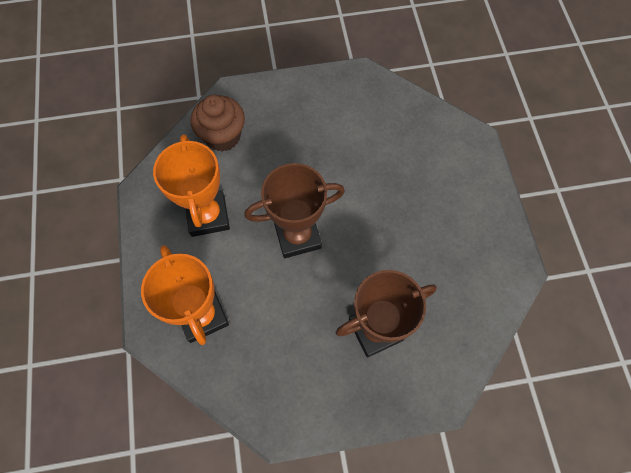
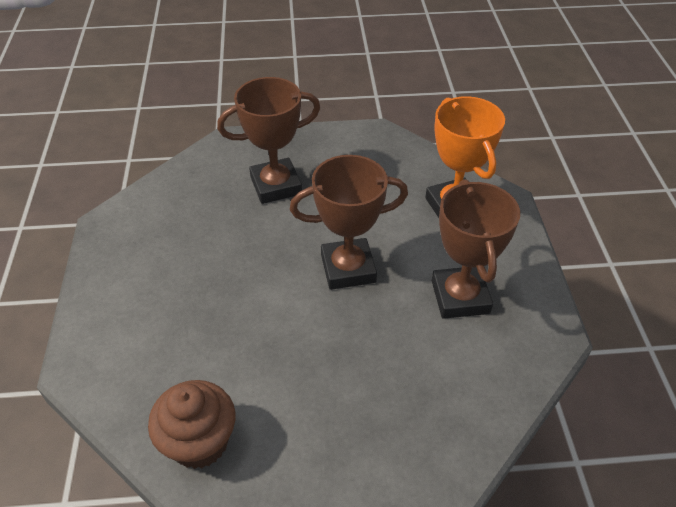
camera: 175 degrees left, 20 degrees down
orange trophy [153,134,230,237] -> brown trophy [432,179,520,319]
brown cupcake [191,95,245,152] -> brown cupcake moved to [148,380,235,469]

